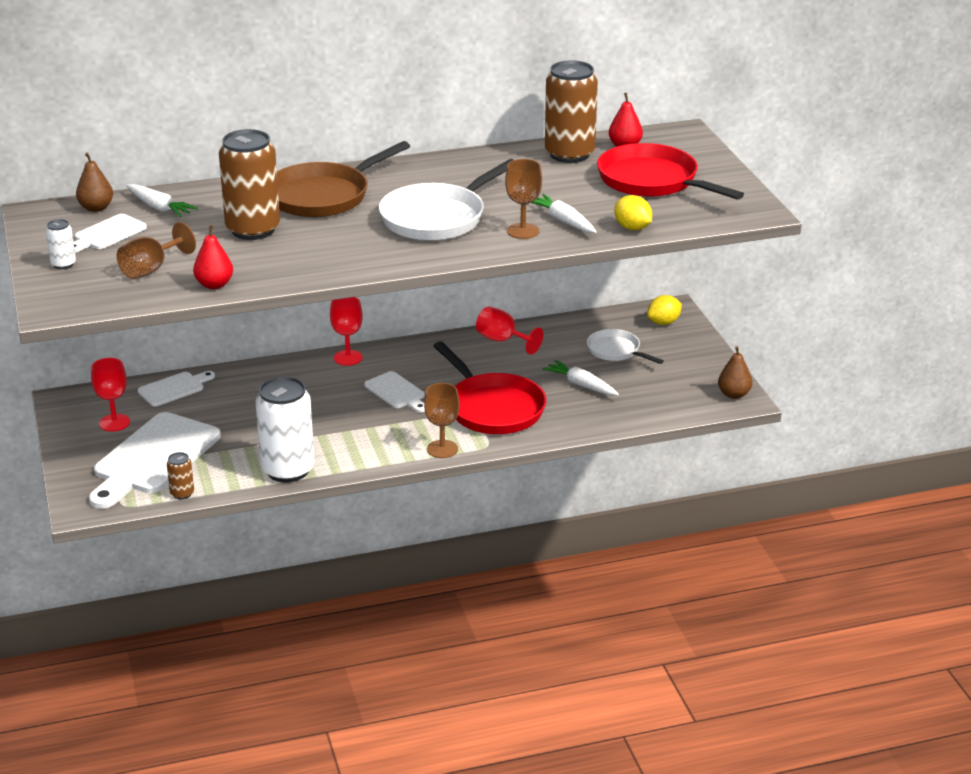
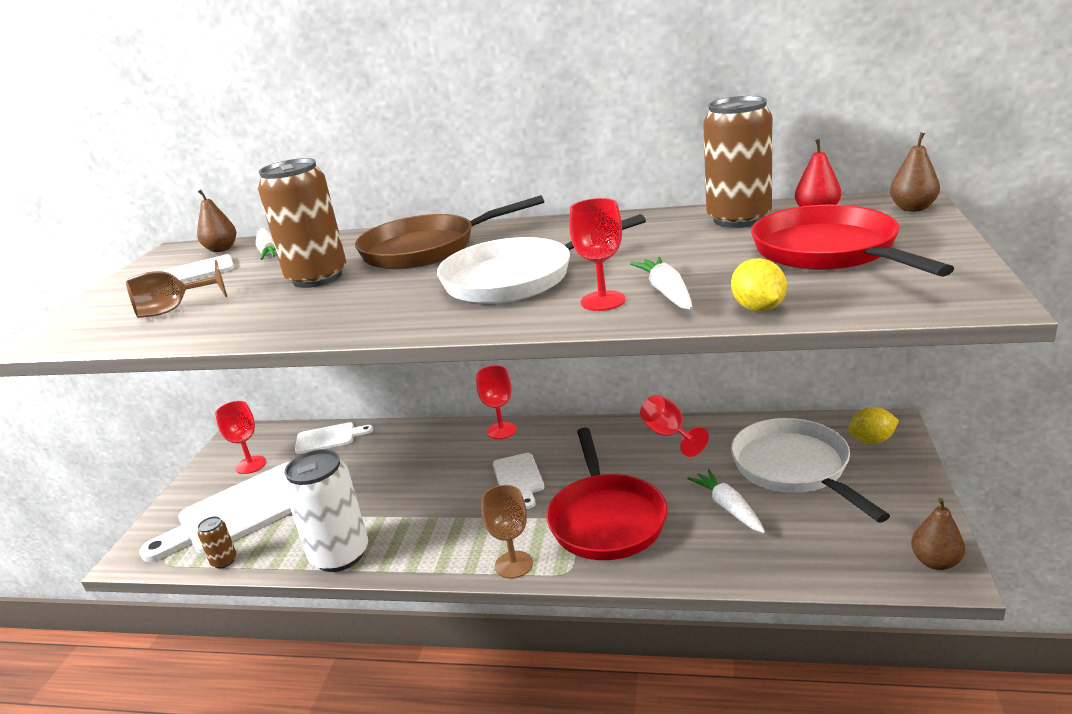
camera: 30 degrees right, 5 degrees down
white can [46,219,76,269] -> none
red pear [193,225,233,289] -> none
brown goblet [505,159,542,239] -> red goblet [569,198,625,311]
white pan [587,329,664,364] -> white pan [731,418,890,523], size x1.76
none -> brown pear [890,132,940,212]

